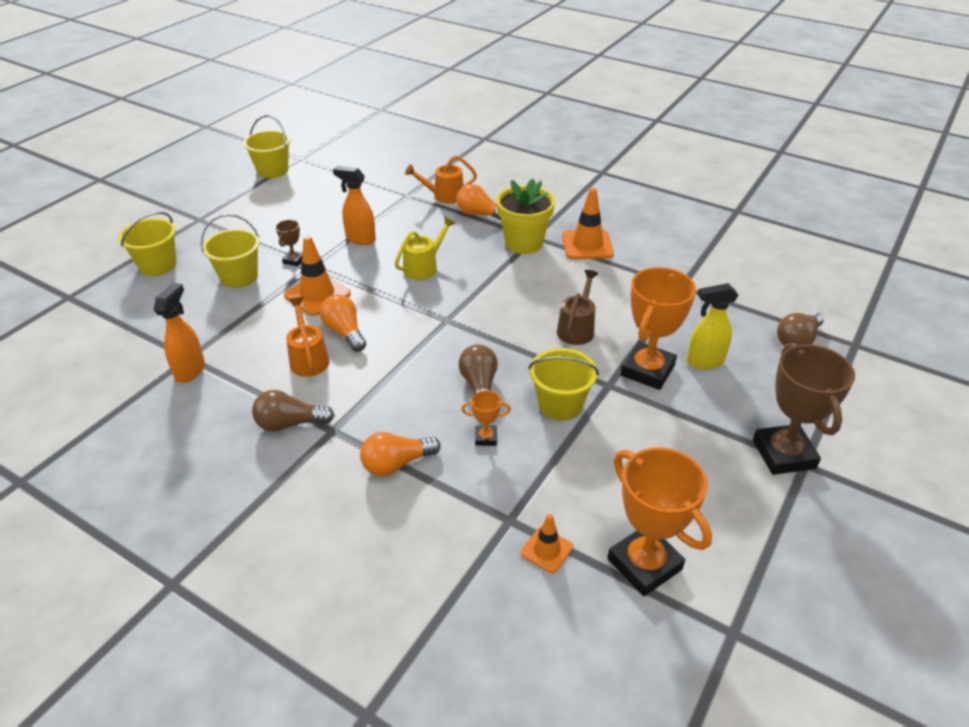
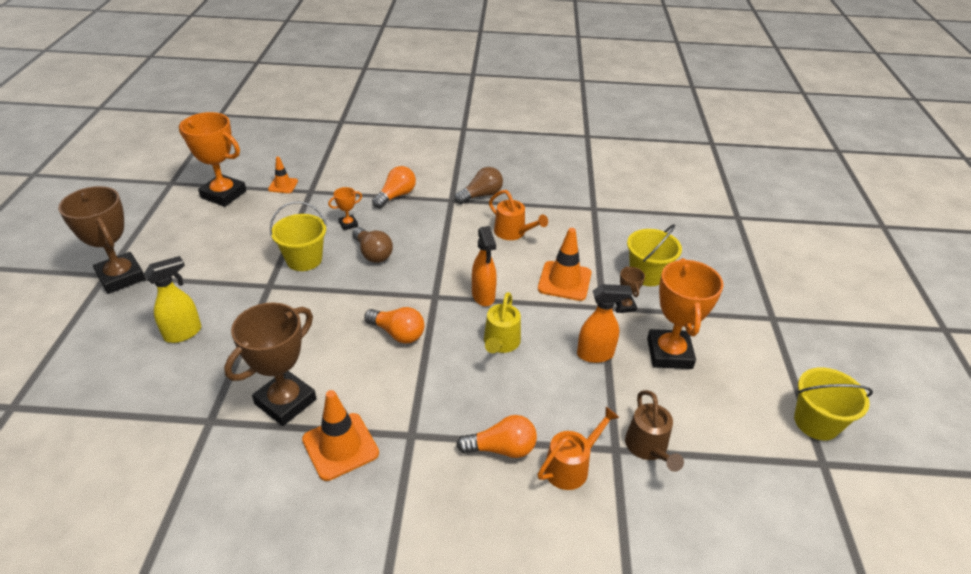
camera: 150 degrees right, 0 degrees up
yellow bucket [118,212,177,276] -> none
orange spray bottle [154,283,205,383] -> orange spray bottle moved to [472,226,497,306]
orange light bulb [320,294,366,352] -> orange light bulb moved to [364,307,425,344]
yellow flower pot [496,179,555,254] -> none
brown watering can [557,270,598,345] -> brown watering can moved to [625,390,684,472]
orange trophy [620,267,696,390] -> orange trophy moved to [647,258,724,369]
brown light bulb [777,312,824,346] -> none
none -> brown trophy [224,302,317,426]

